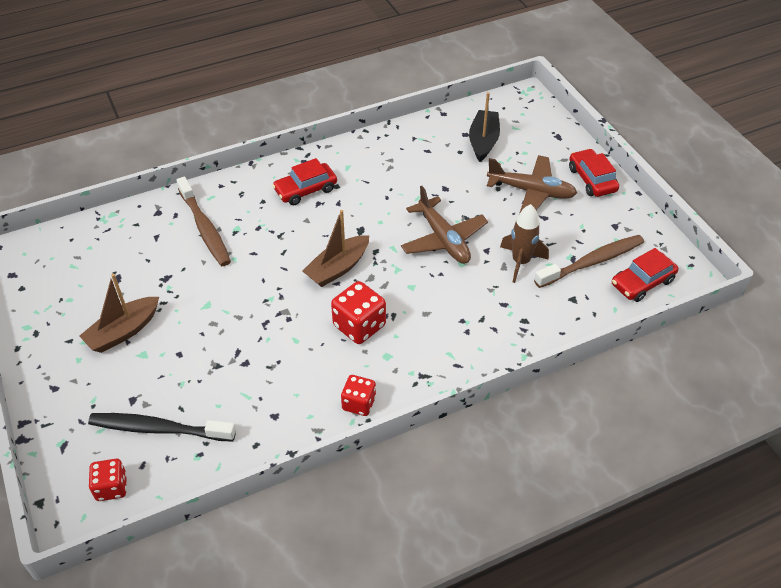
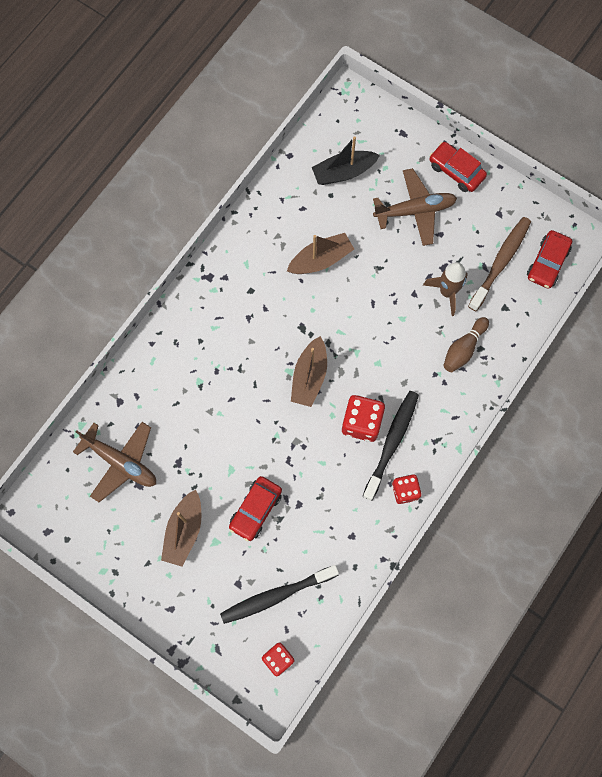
camera: 30 degrees left, 25 degrees up
brown toothbrush [176,177,231,266] -> none
red car [272,158,337,205] -> red car moved to [229,476,282,542]
brown plane [401,186,488,264] -> brown plane moved to [73,422,156,502]
black boat [469,92,500,162] -> black boat turned 90 degrees counterclockwise [312,136,380,185]
none -> brown boat [287,233,354,274]
none -> black toothbrush [362,391,419,501]
none -> brown bowling pin [443,317,489,372]

